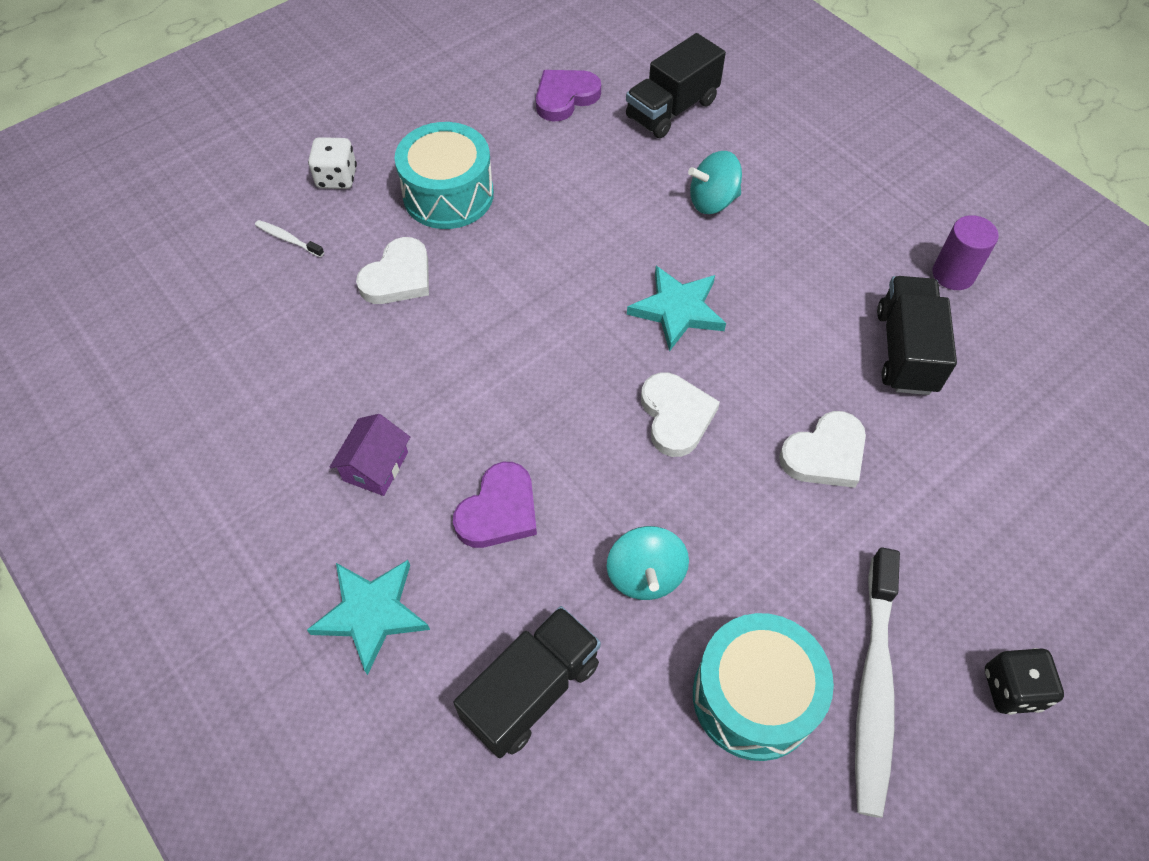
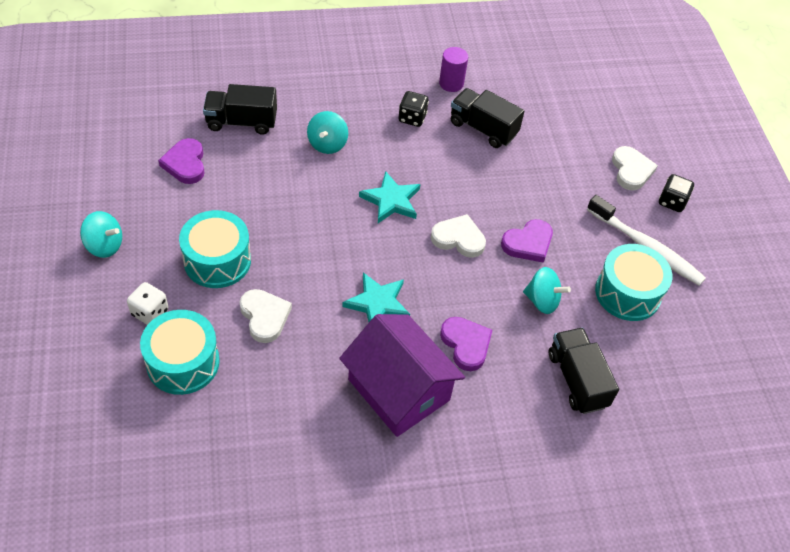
camera: 65 degrees left, 5 degrees down
white toothbrush [255,220,324,257] -> turquoise drum [140,310,220,395]
turquoise star [307,560,430,675] -> turquoise star moved to [342,272,410,322]
purple house [329,414,410,496] -> purple house [339,314,465,437], size x2.24
black truck [626,33,726,138] -> black truck turned 105 degrees clockwise [203,84,277,135]
white heart [779,411,866,488] -> white heart moved to [612,146,658,191]
none -> turquoise spinning top [80,211,122,258]
none -> black dice [399,91,429,127]
none -> purple heart [501,219,553,263]

